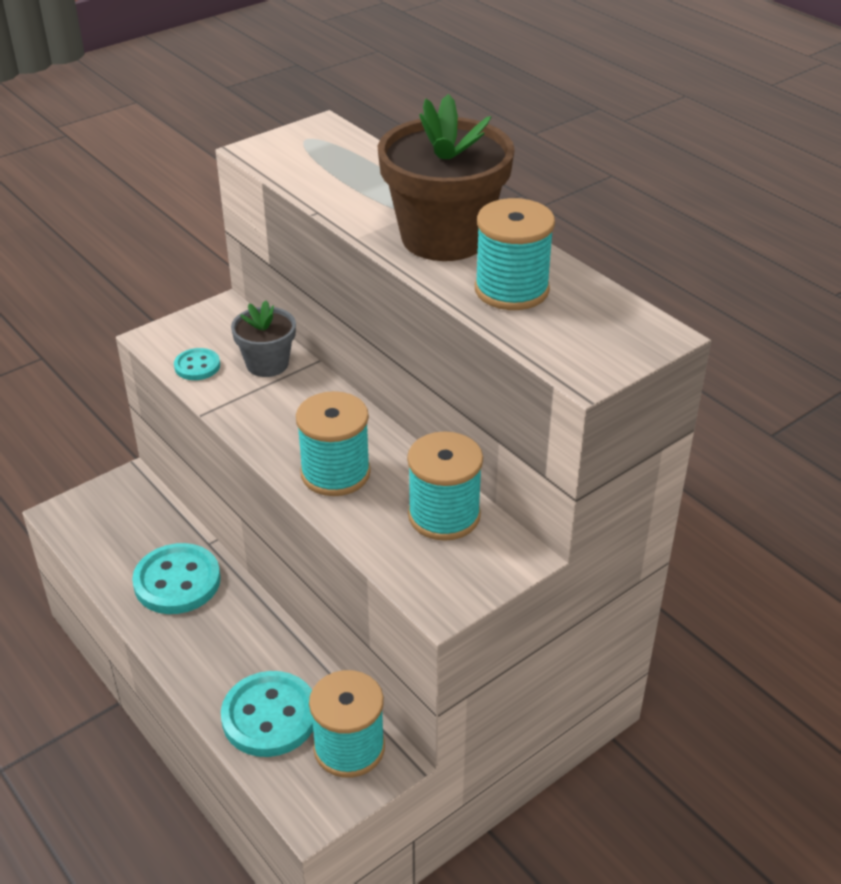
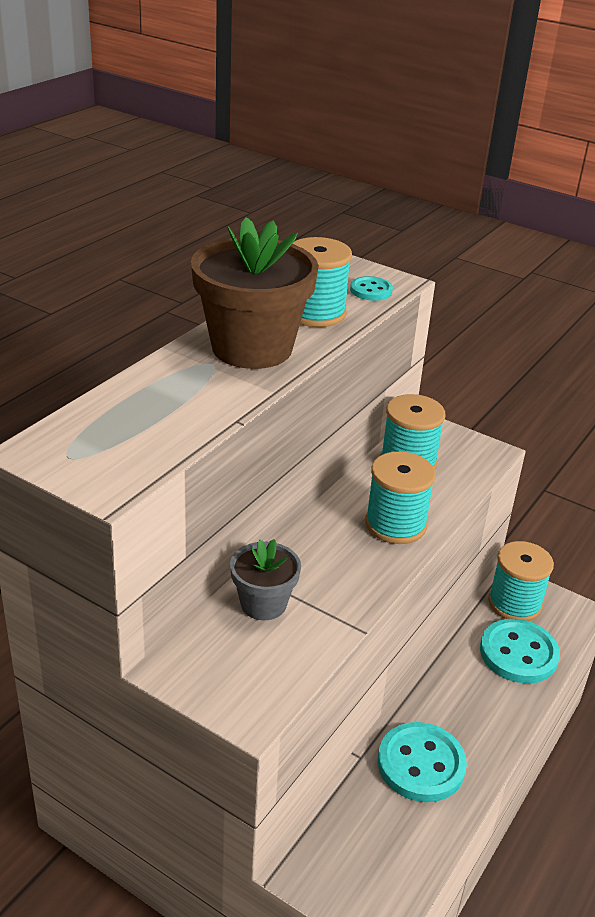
camera: 110 degrees left, 5 degrees down
turquoise button [174,348,220,380] -> turquoise button moved to [350,276,393,301]

